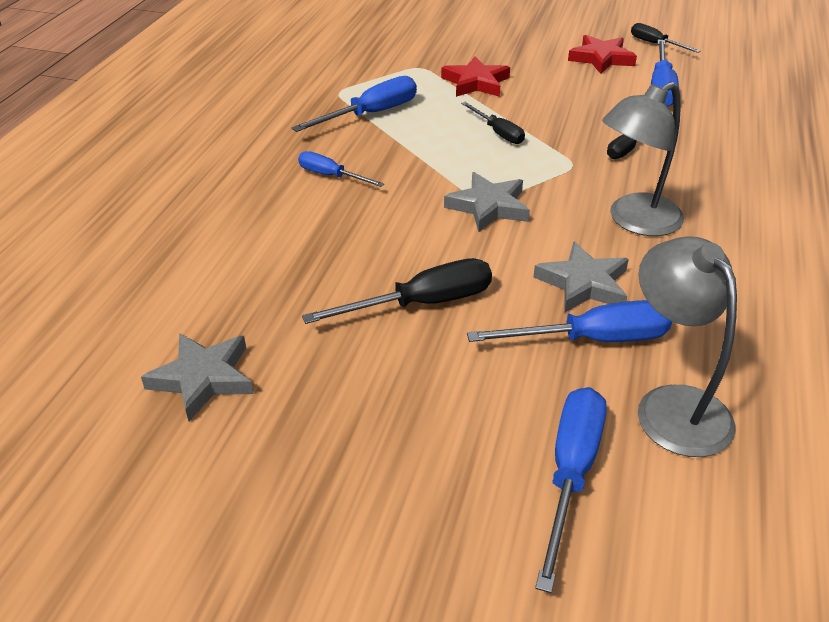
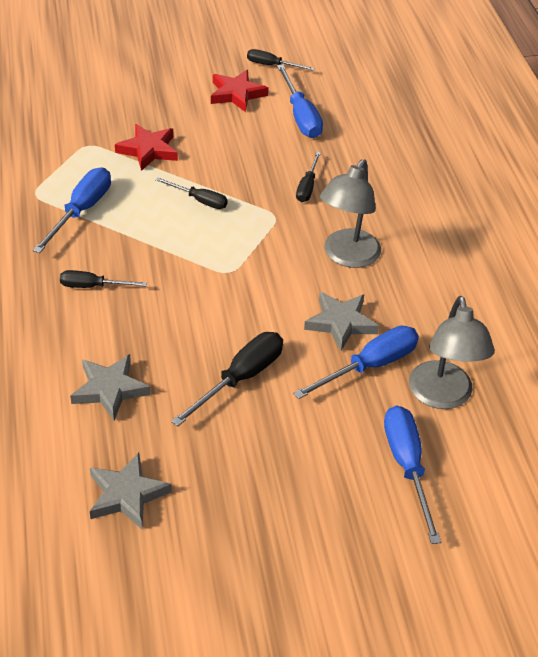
camera: 30 degrees left, 5 degrees up
blue screwdriver [298,151,384,187] -> black screwdriver [60,270,147,288]
grey star [444,172,530,232] -> grey star moved to [70,354,151,421]
grey lamp [638,236,737,457] -> grey lamp turned 135 degrees counterclockwise [409,296,495,409]

